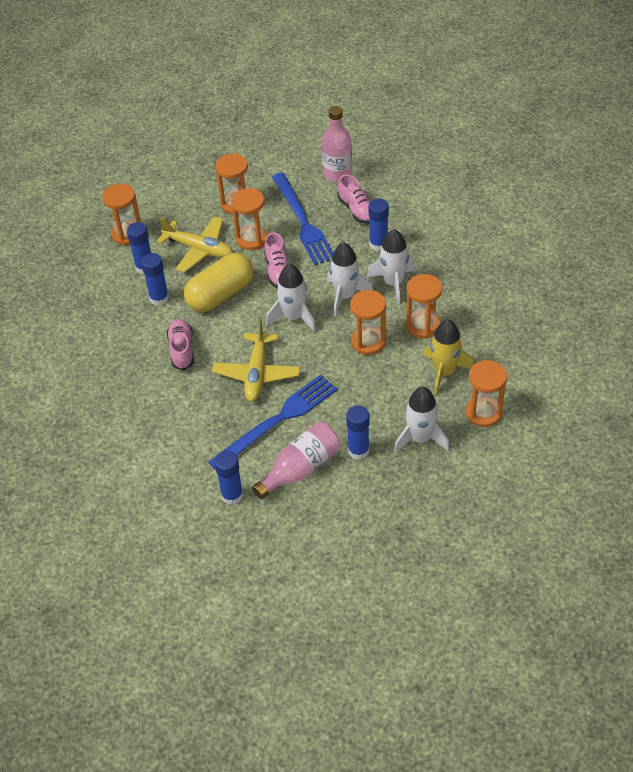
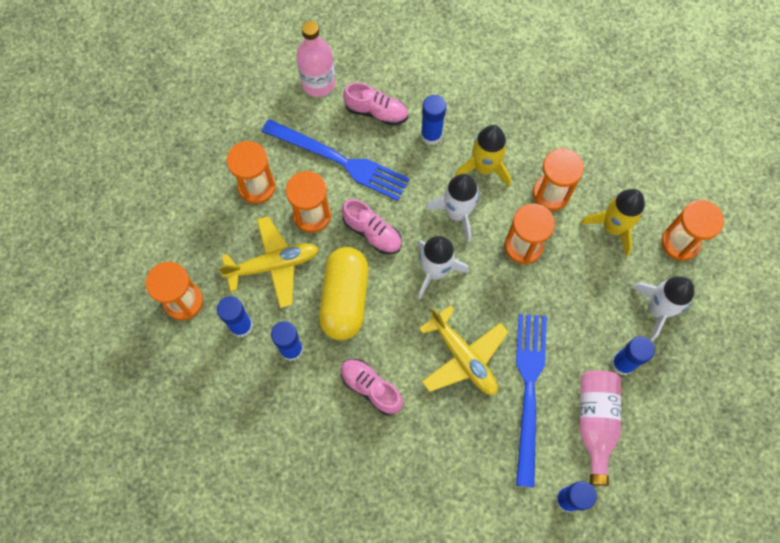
camera: 45 degrees left, 20 degrees up
white rocket [367,229,416,304] -> yellow rocket [455,125,511,187]

